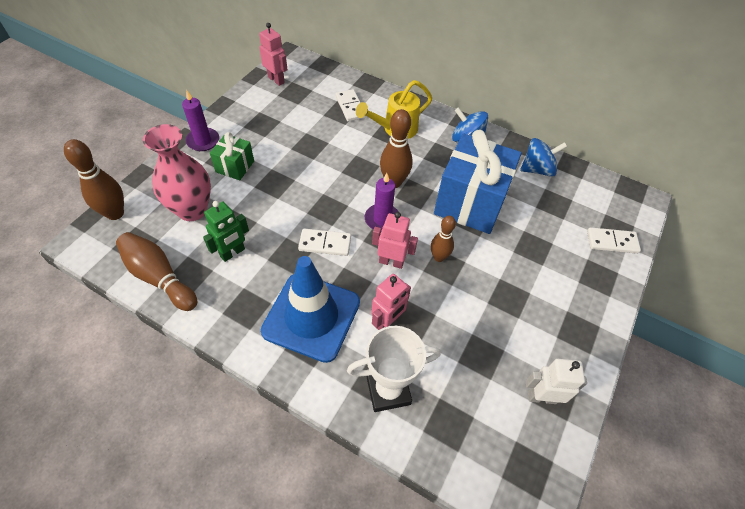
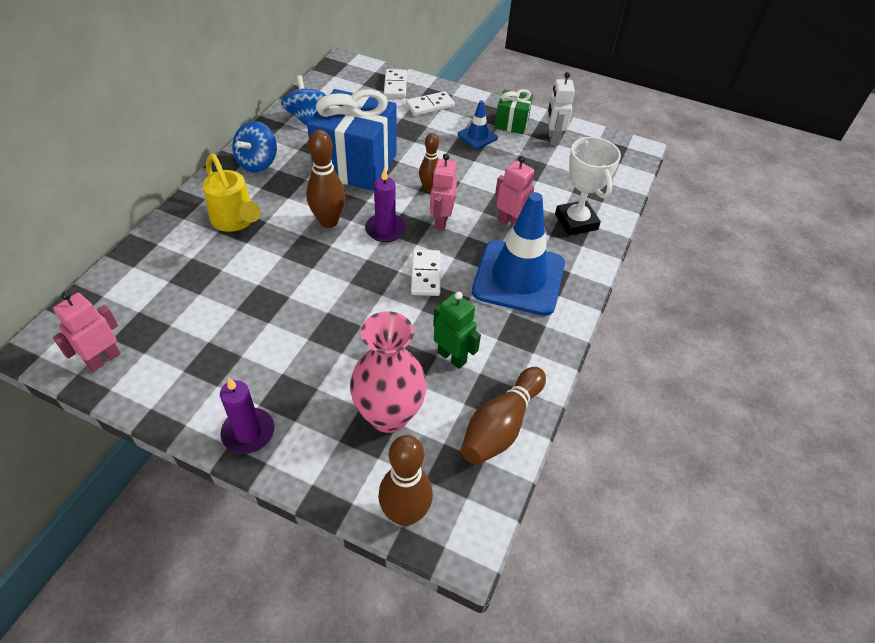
camera: 95 degrees left, 5 degrees down
green gift [210,132,254,180] -> green gift moved to [495,89,533,134]
white domino [335,89,366,121] -> white domino moved to [406,91,455,116]
none -> blue traffic cone [458,100,498,149]

